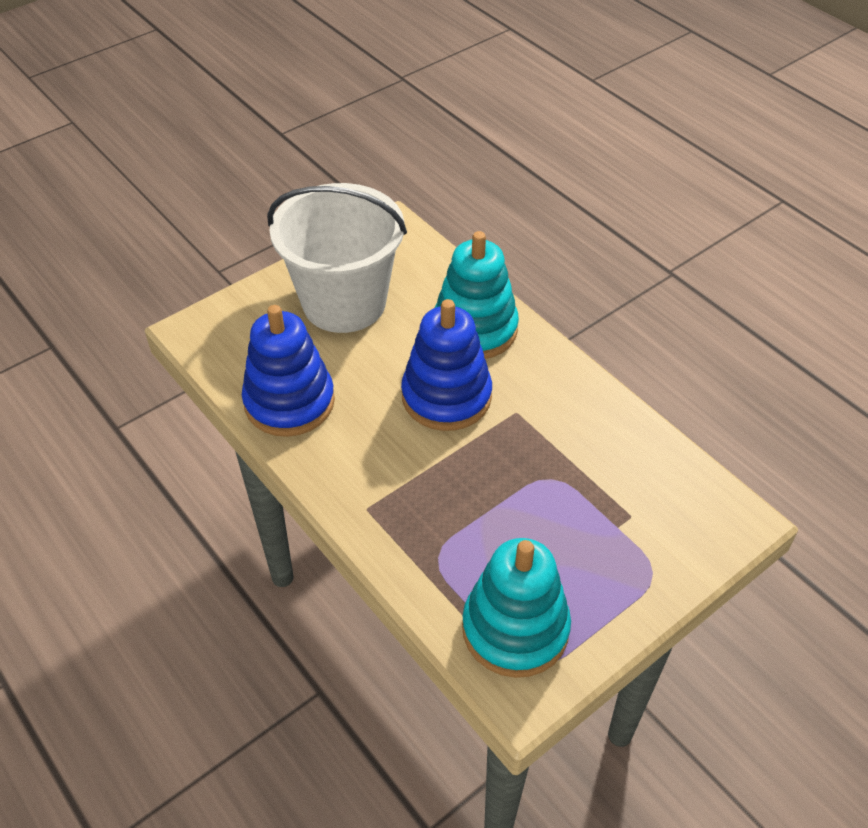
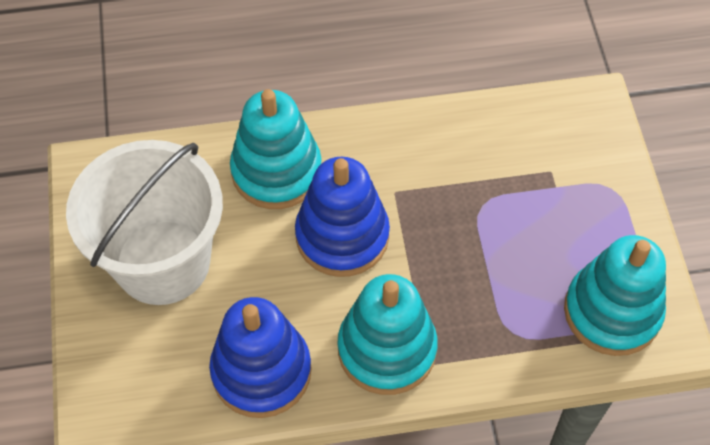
camera: 60 degrees left, 10 degrees up
none -> turquoise stacking toy [337,274,438,395]

